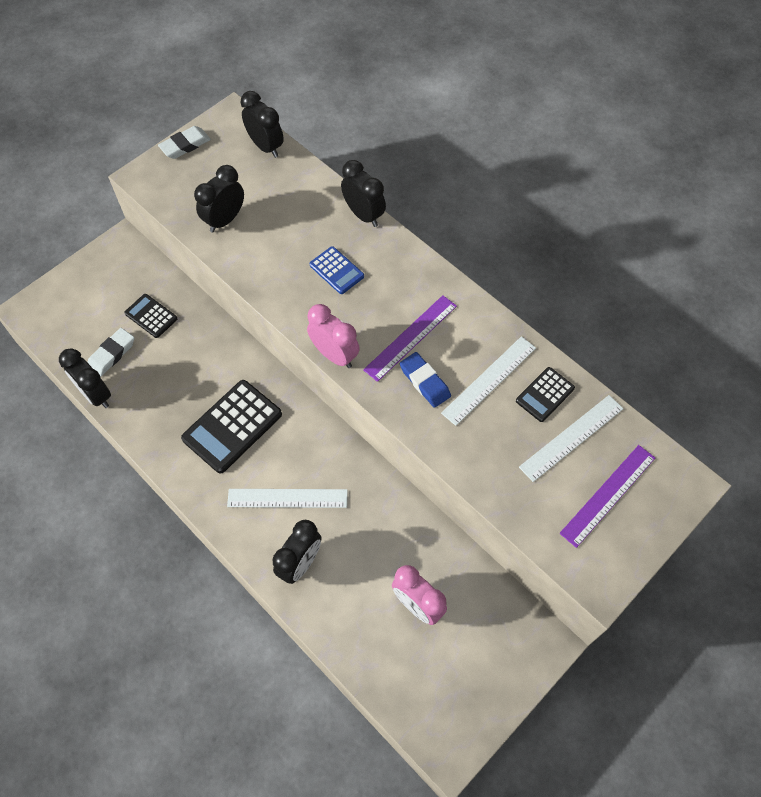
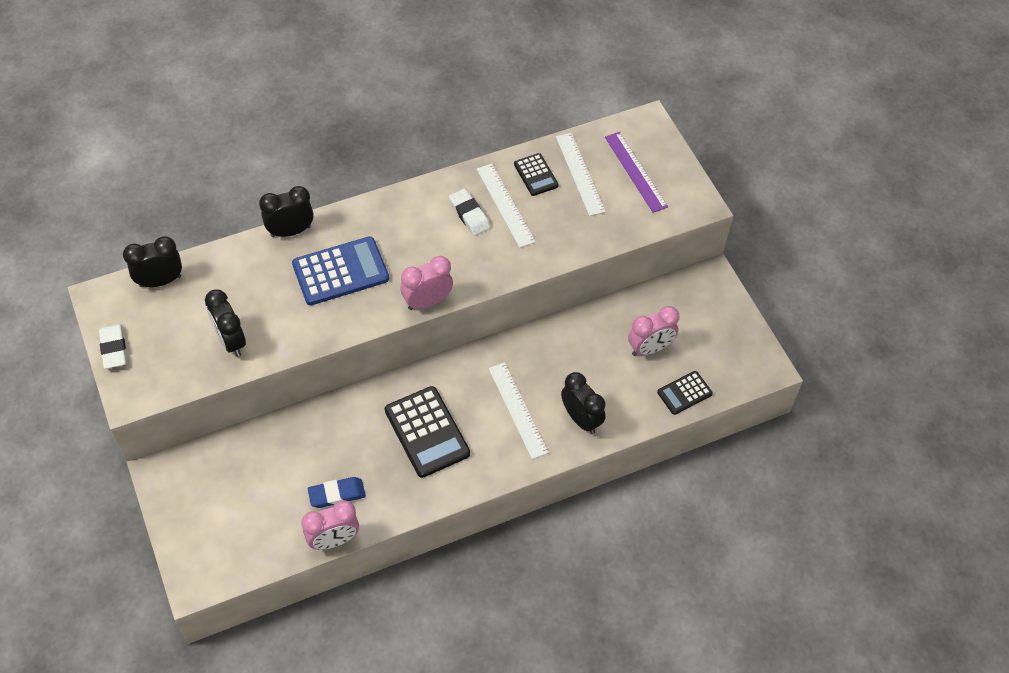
camera: 70 degrees left, 5 degrees down
black clock [59,348,111,408] -> pink clock [301,501,359,550]
white eraser [87,328,134,377] -> white eraser moved to [449,189,490,236]
black calculator [124,294,177,338] -> black calculator moved to [657,371,713,415]
white ruler [227,489,348,508] -> white ruler turned 45 degrees counterclockwise [488,362,549,459]
blue calculator [309,246,364,294] -> blue calculator [292,236,389,305], size x1.78
purple ruler [363,295,457,382] -> none
blue eraser [400,352,451,408] -> blue eraser moved to [308,477,366,508]

